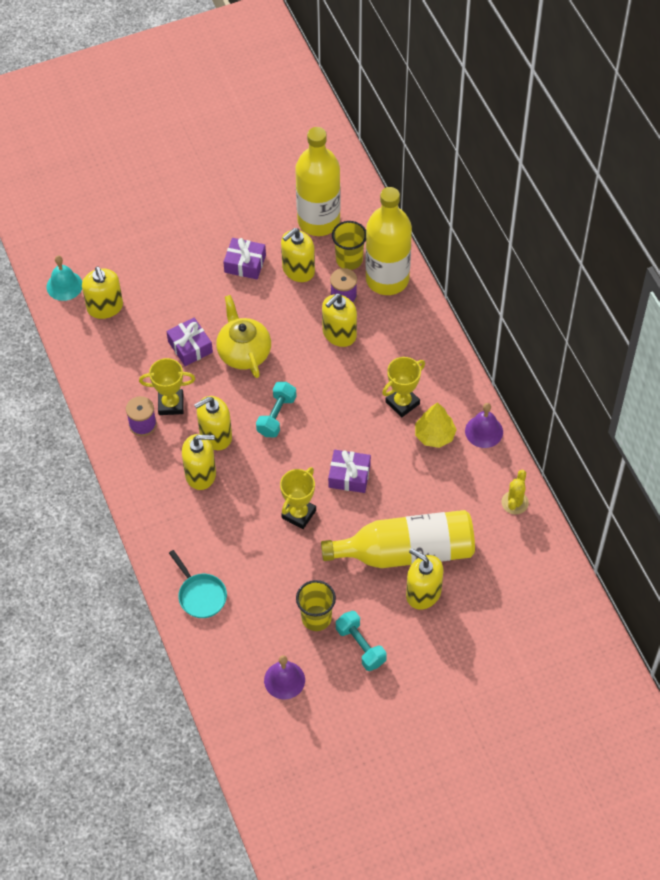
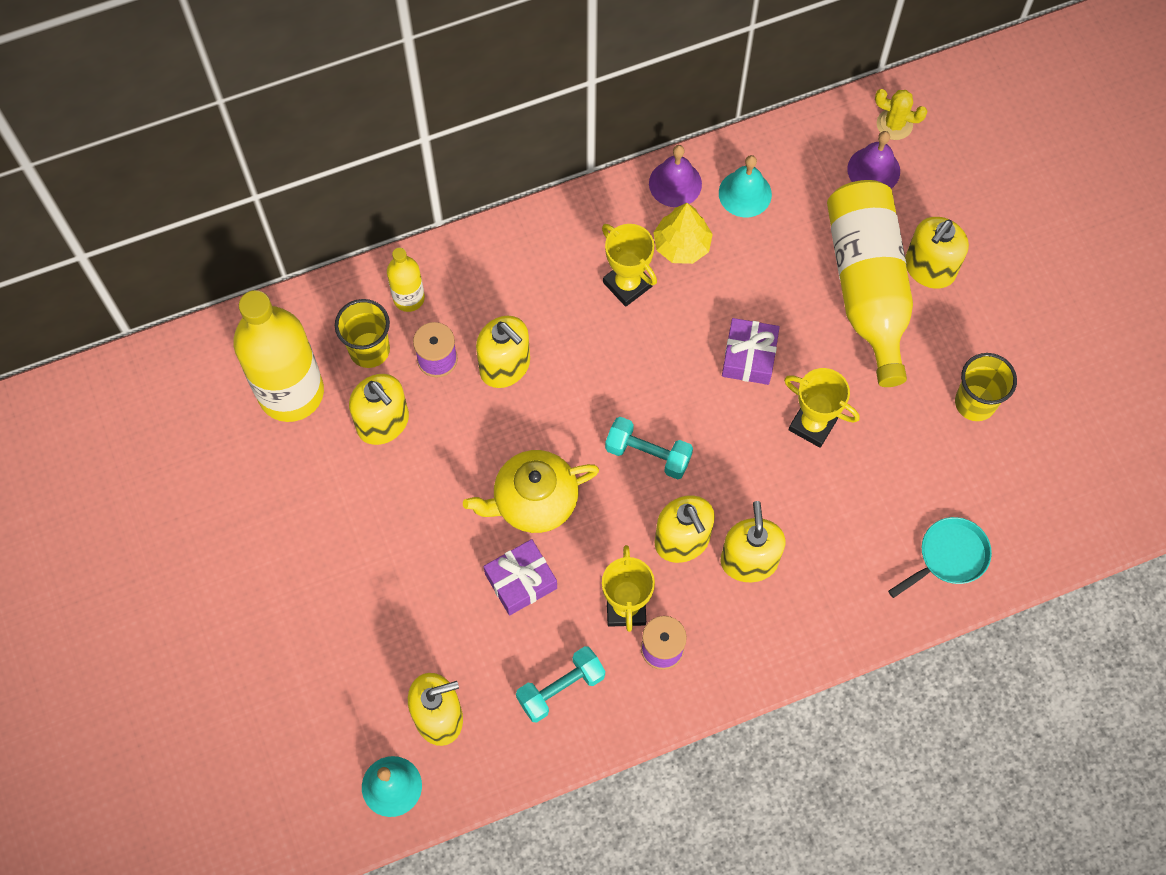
camera: 90 degrees left, 10 degrees up
purple gift [223,238,266,279] -> none
purple bell [264,655,305,699] -> purple bell moved to [847,131,900,189]
turquoise dumbbell [336,611,387,671] -> turquoise dumbbell moved to [516,646,605,723]
yellow bottle [365,187,412,295] -> yellow bottle [387,248,425,312], size x0.49
yellow cactus [501,470,529,514] -> yellow cactus moved to [875,89,928,140]
none -> turquoise bell [719,155,772,217]

